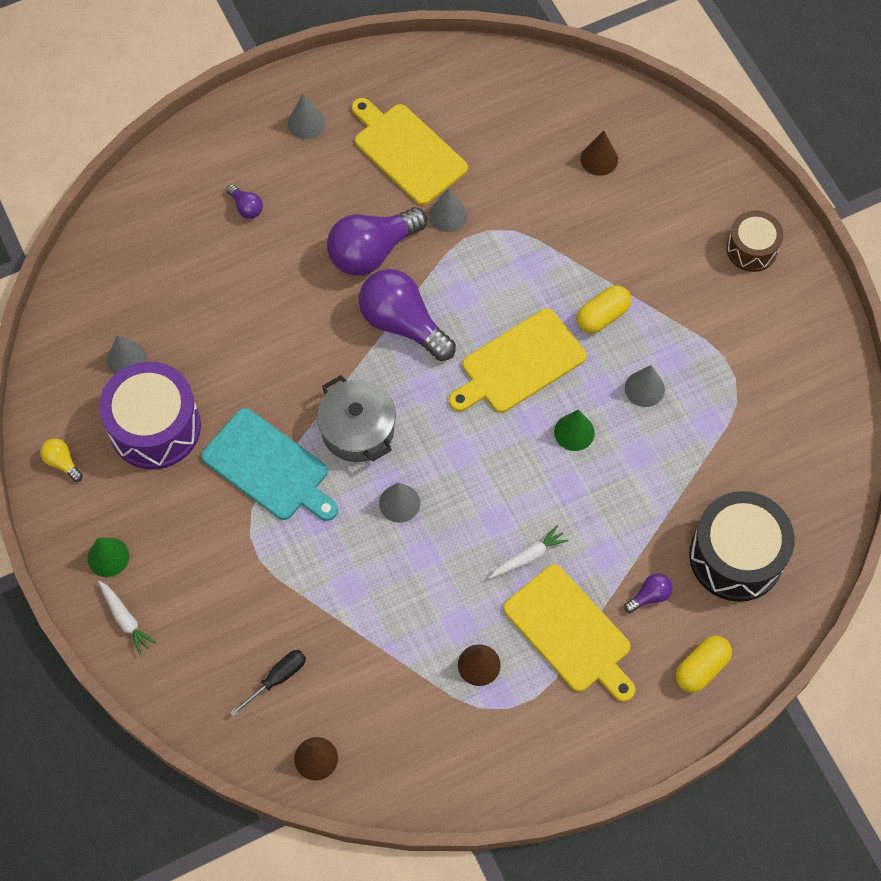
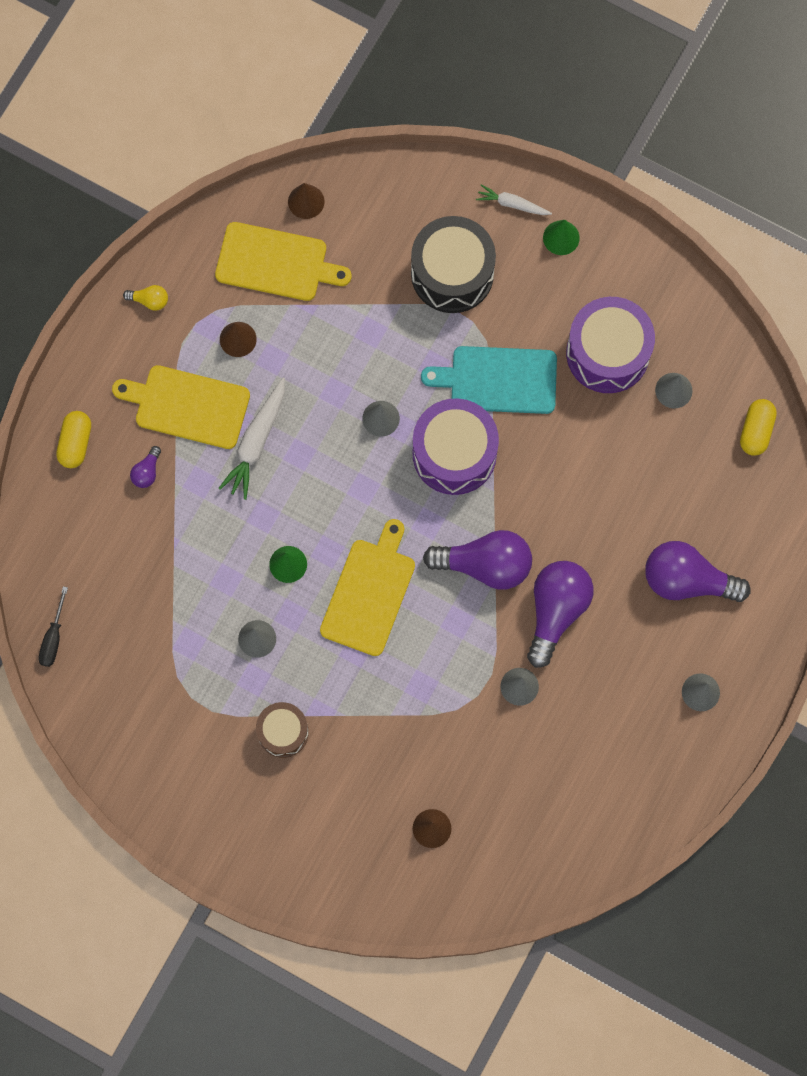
camera: 145 degrees right, 10 degrees up
yellow light bulb [40,439,83,482] -> yellow light bulb moved to [123,285,168,311]
purple light bulb [226,185,263,219] -> purple light bulb [645,541,751,602], size x2.27
black screwdriver [230,650,306,717] -> black screwdriver moved to [38,586,68,667]
grey pot [317,375,396,462] -> purple drum [413,398,499,495]
yellow cutting board [352,98,468,205] -> yellow cutting board moved to [215,222,352,301]
white carrot [489,525,569,578] -> white carrot [218,378,285,500], size x1.66
yellow capsule [577,285,631,333] -> yellow capsule moved to [740,399,777,456]
black drum [689,491,795,602] -> black drum moved to [411,216,496,313]
brown drum [726,211,783,272] -> brown drum moved to [256,702,309,758]

